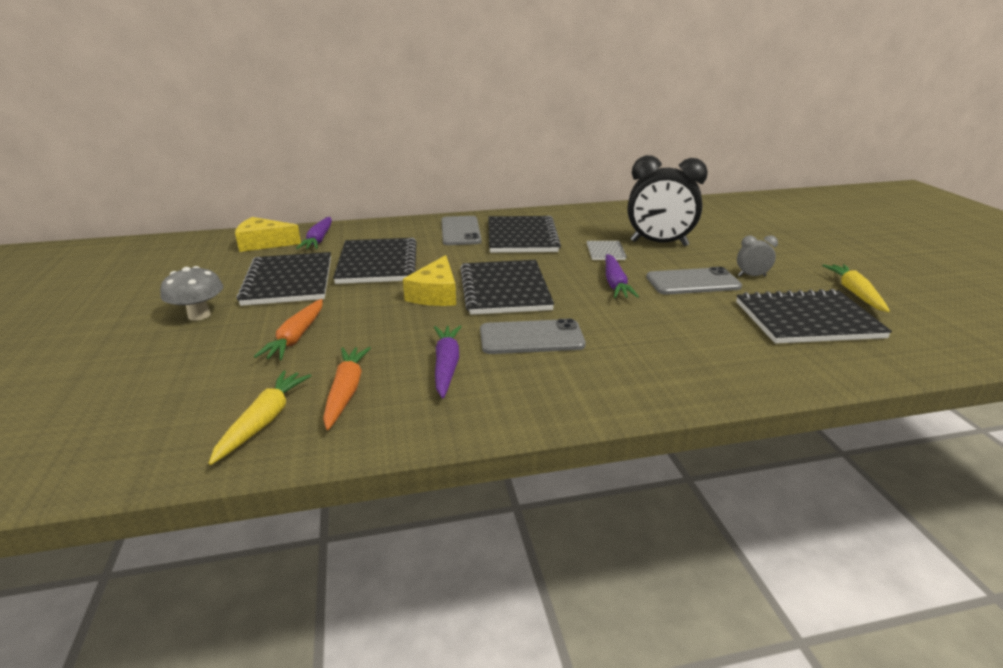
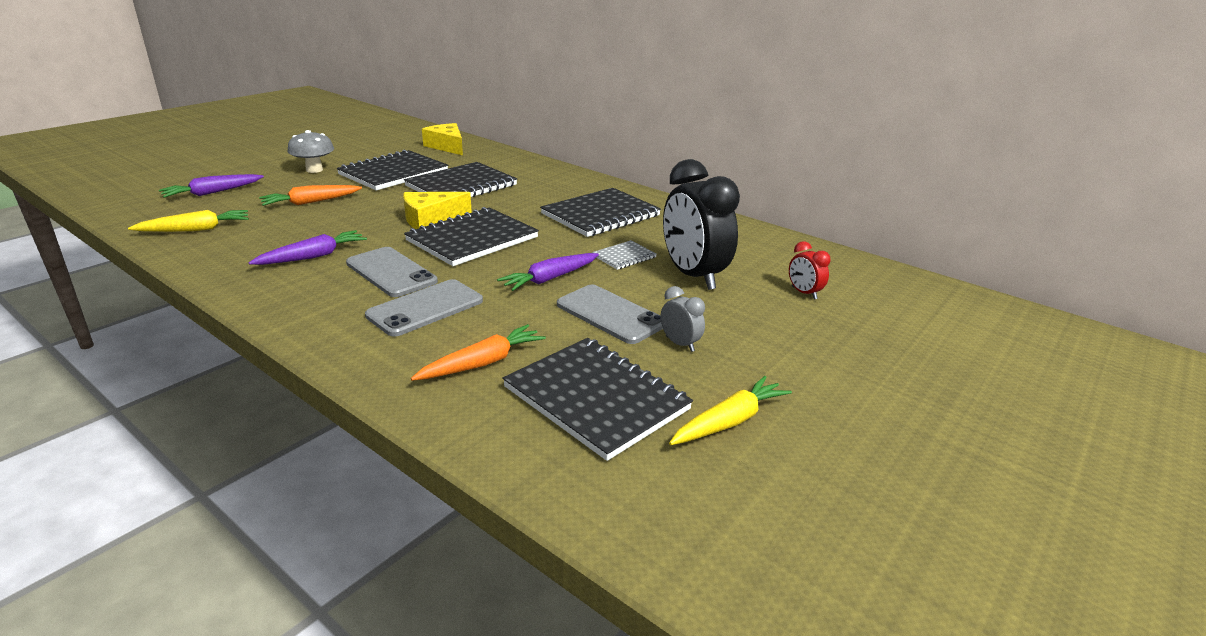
camera: 50 degrees right, 0 degrees up
purple carrot [296,217,332,249] -> purple carrot moved to [159,174,264,198]
orange carrot [323,347,371,430] -> orange carrot moved to [411,324,546,381]
grey phone [441,216,482,245] -> grey phone moved to [365,279,483,337]
none -> red clock [789,241,830,300]

